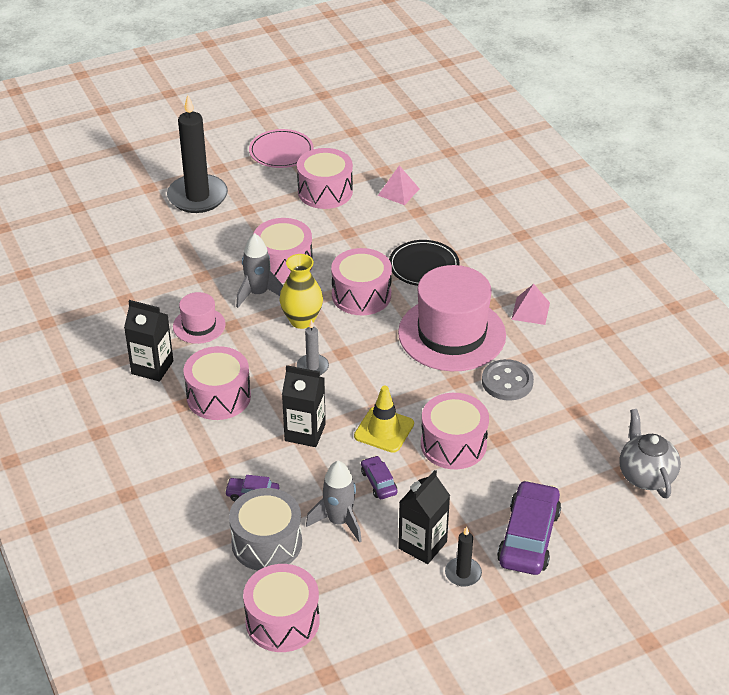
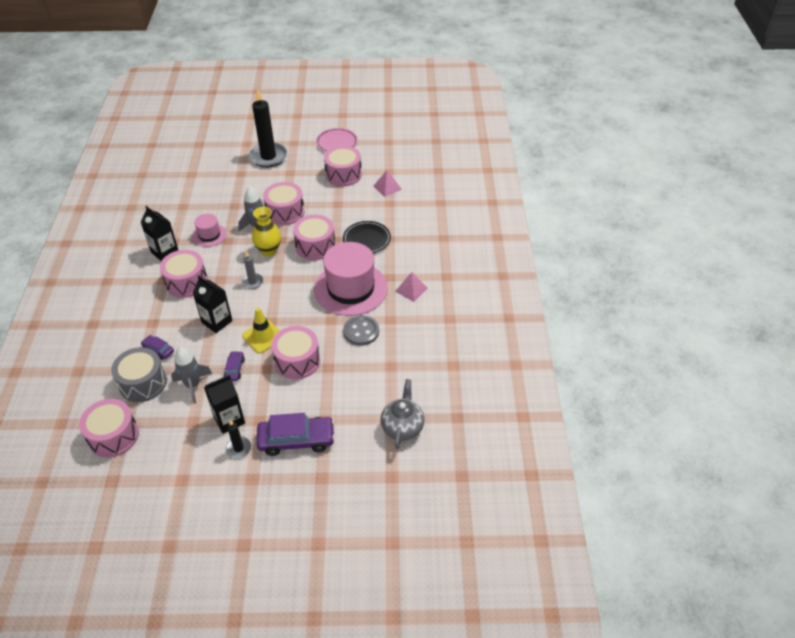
camera: 25 degrees right, 5 degrees up
purple car [497,480,561,575] -> purple car turned 45 degrees clockwise [256,413,335,456]

